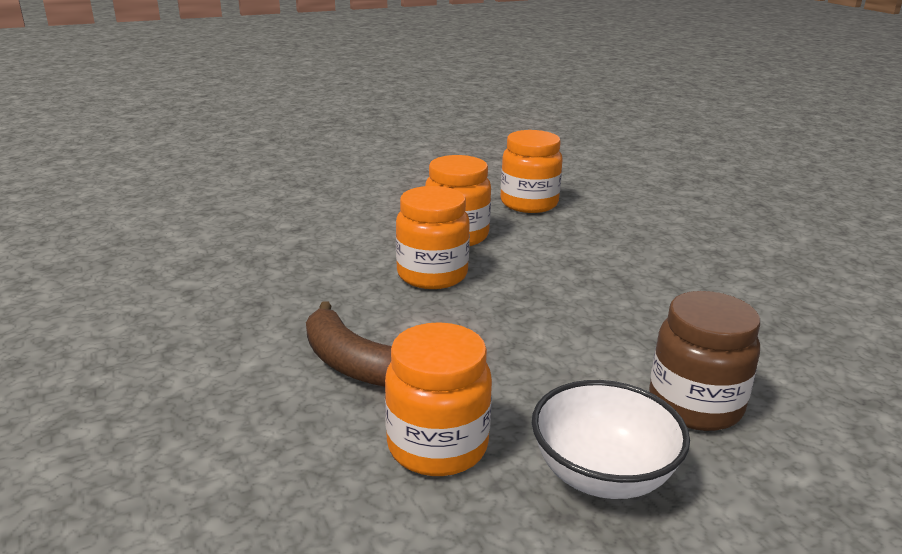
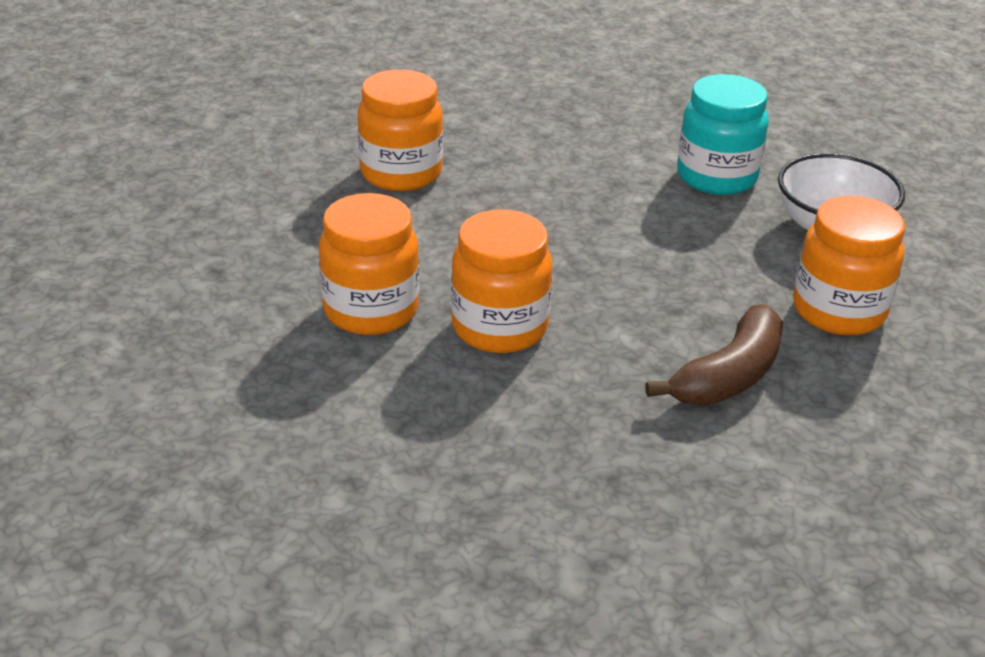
camera: 95 degrees left, 10 degrees up
orange jar [500,130,562,213] -> orange jar moved to [357,69,443,191]
brown jar [649,291,760,431] -> turquoise jar [677,74,769,195]

